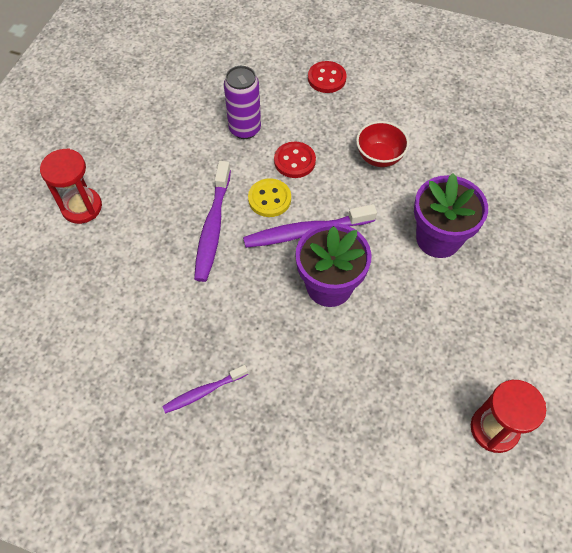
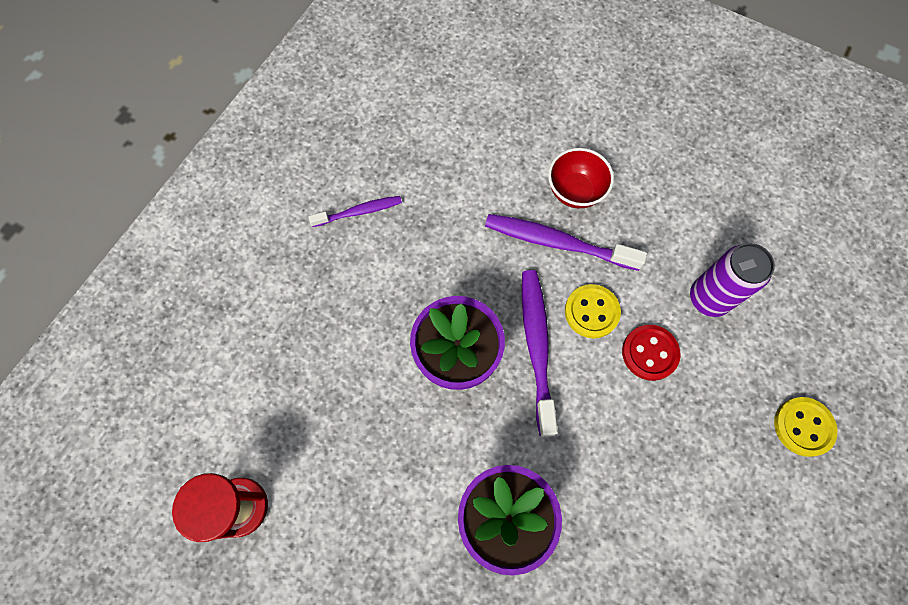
camera: 100 degrees right, 10 degrees up
red hourglass [40,148,102,224] -> none
purple toothbrush [162,365,248,414] -> purple toothbrush turned 90 degrees clockwise [309,196,402,227]
red button [308,61,347,93] -> yellow button [774,397,838,457]
red bowl [356,121,409,167] -> red bowl moved to [548,148,614,208]

